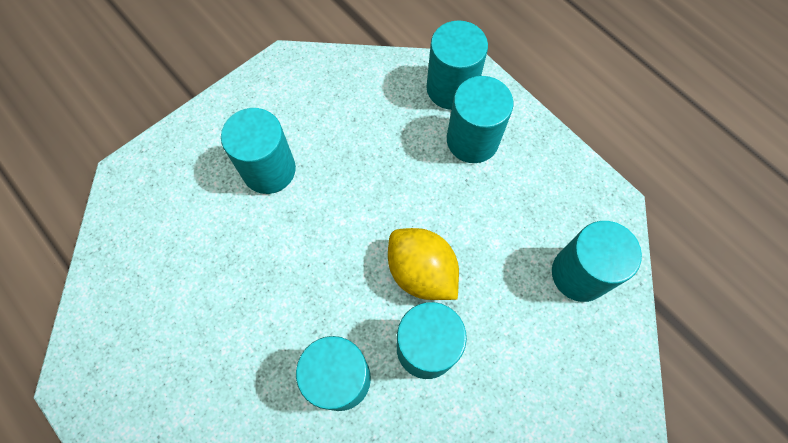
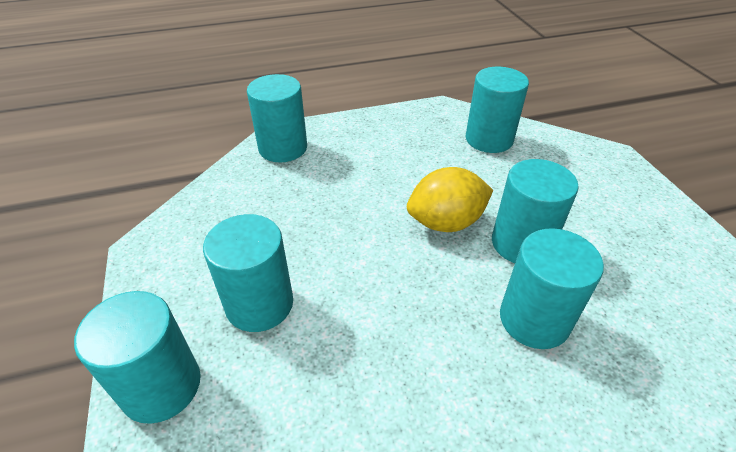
camera: 65 degrees left, 25 degrees down
turquoise cylinder [447,76,513,163] -> turquoise cylinder moved to [74,291,201,424]

